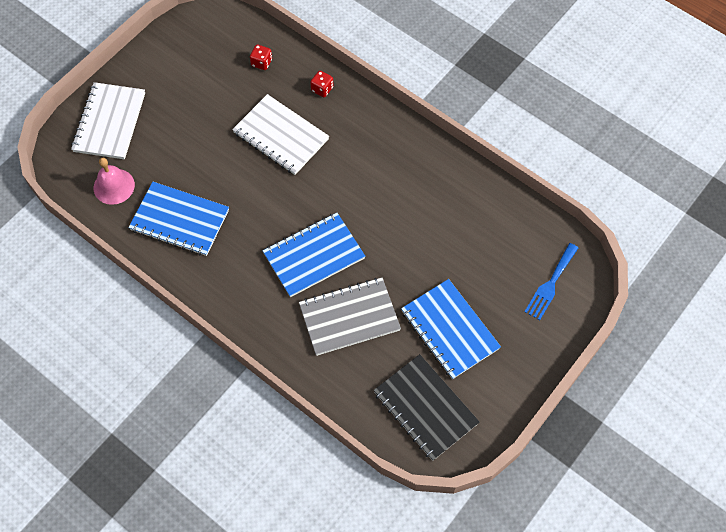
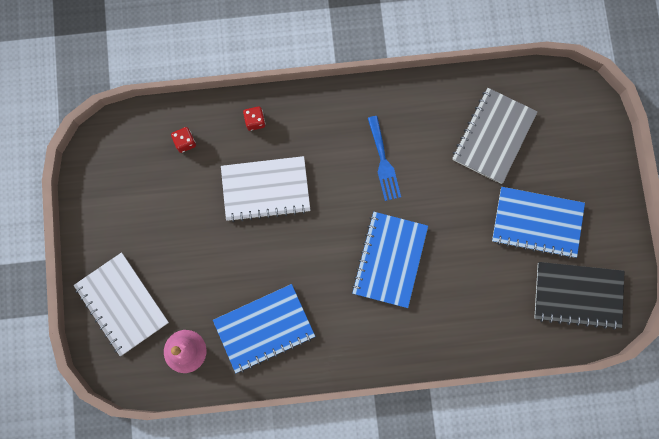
camera: 45 degrees left, 15 degrees up
grey notebook [299,278,401,356] -> grey notebook moved to [452,88,538,184]
blue fork [524,243,578,320] -> blue fork moved to [368,116,401,201]

